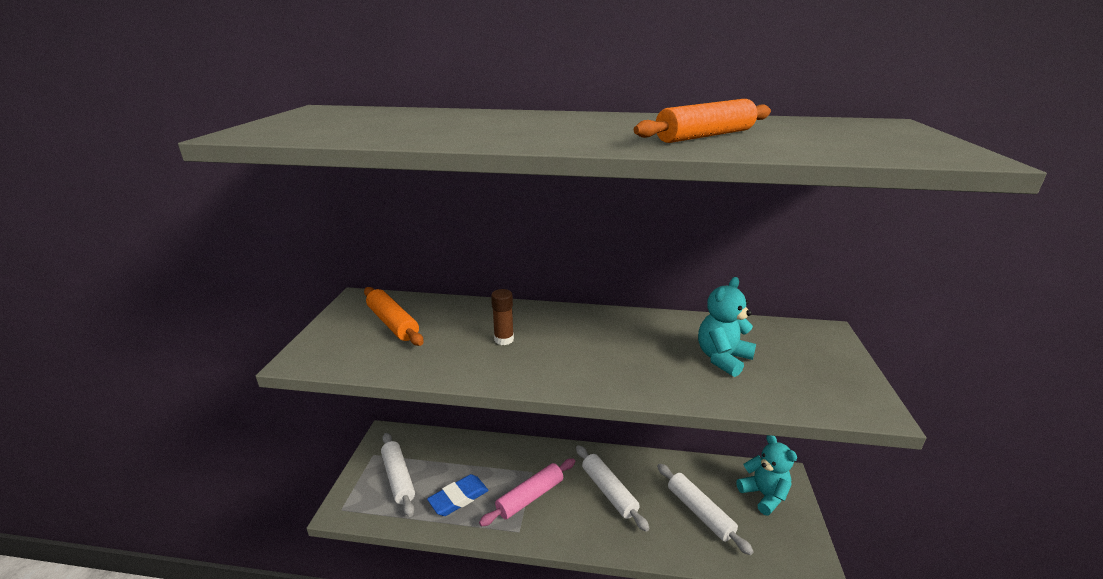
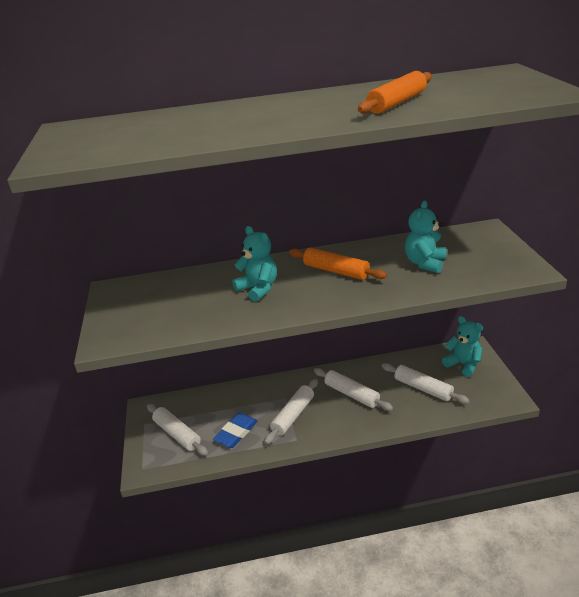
camera: 15 degrees left, 5 degrees up
orange rolling pin [364,287,424,346] -> orange rolling pin moved to [289,248,387,280]
pink rolling pin [479,458,575,526] -> white rolling pin [264,379,318,444]
brown glue stick [491,289,514,345] -> turquoise teddy bear [232,226,277,302]

